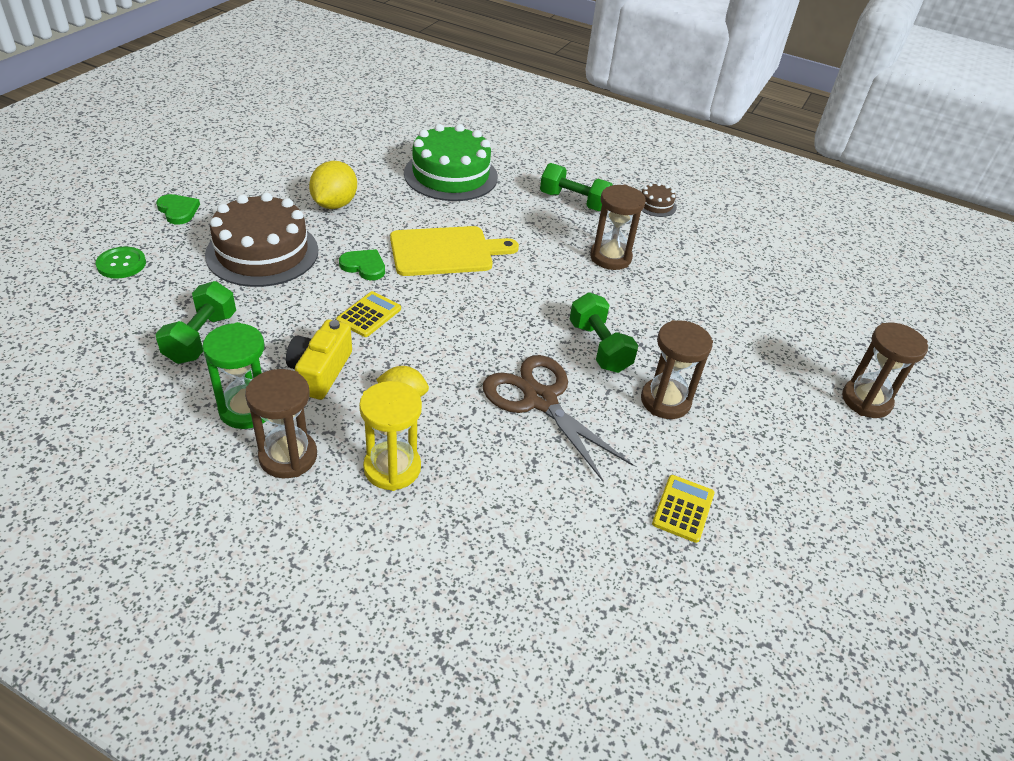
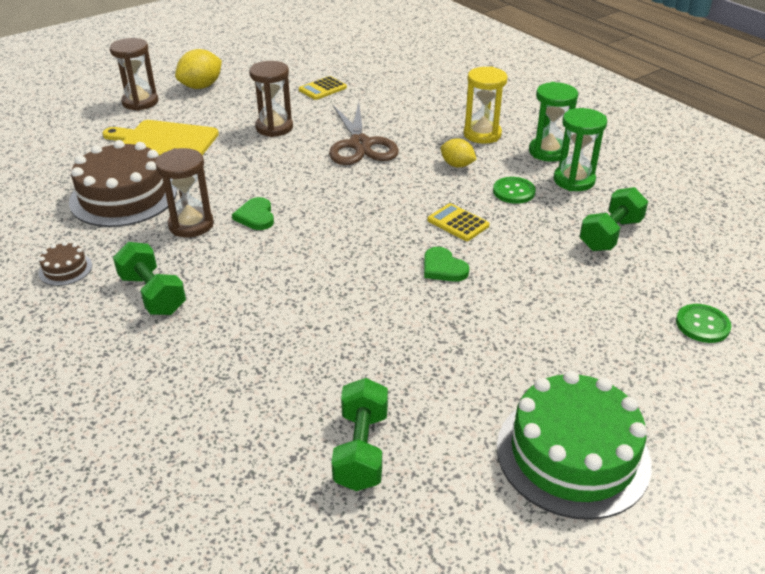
camera: 150 degrees left, 5 degrees down
green heart [156,194,200,224] -> green heart moved to [232,197,274,230]
brown cake [205,192,318,287] -> brown cake moved to [69,140,177,227]
brown hourglass [245,369,317,478] -> green hourglass [529,82,578,162]
yellow camera [286,319,352,400] -> green button [493,177,536,204]
yellow lemon [309,161,357,209] -> yellow lemon moved to [175,49,222,89]
yellow calculator [336,291,401,337] -> yellow calculator turned 75 degrees clockwise [427,203,490,241]
yellow cutting board [390,226,519,276] -> yellow cutting board moved to [102,120,219,156]
green cake [404,124,498,201] -> green cake moved to [497,370,652,520]
green dumbbell [570,292,638,373] -> green dumbbell moved to [331,378,388,491]

